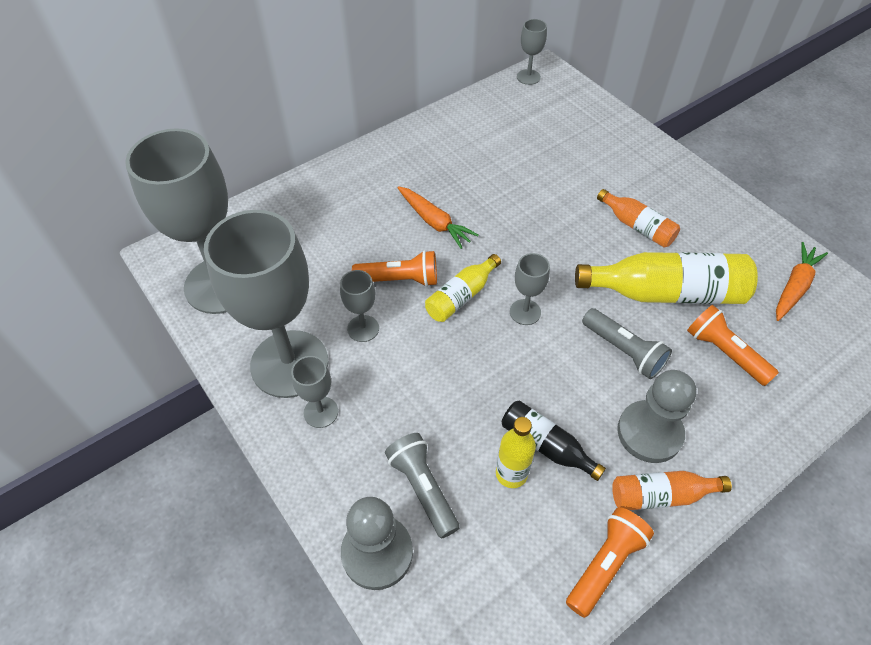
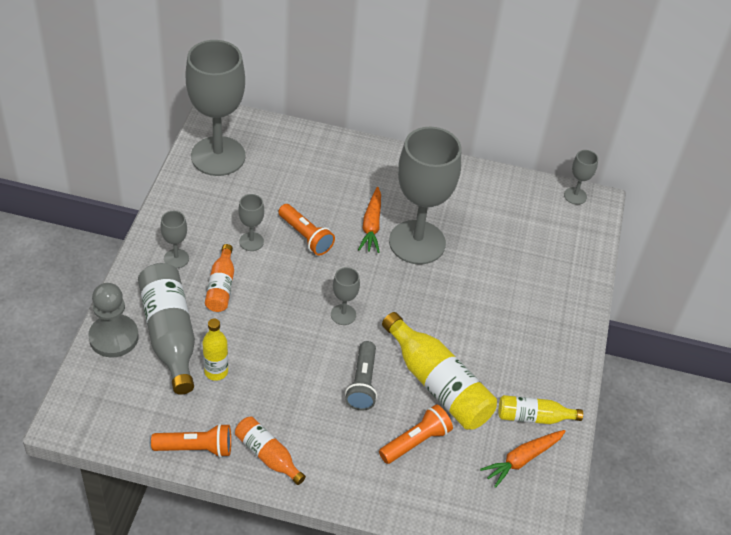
camera: 45 degrees right, 5 degrees down
grey goblet [204,210,328,398] -> grey goblet moved to [389,127,461,265]
grey flashlight [385,433,460,538] -> grey bottle [138,263,195,395]
yellow bottle [425,254,501,322] -> yellow bottle moved to [498,395,583,424]
black bottle [502,400,606,481] -> none
orange bottle [597,189,680,248] -> orange bottle moved to [205,244,234,312]
grey pawn [617,370,696,463] -> none
orange flashlight [687,305,779,386] -> orange flashlight turned 45 degrees clockwise [379,404,453,464]
orange carrot [776,242,828,321] -> orange carrot turned 150 degrees clockwise [480,430,566,488]

